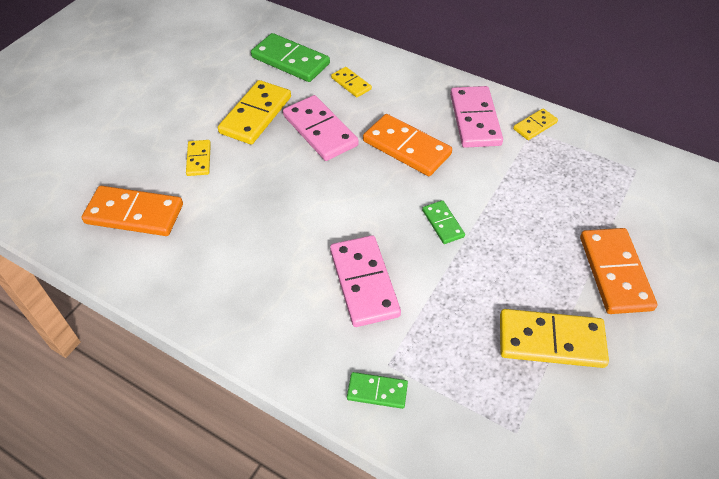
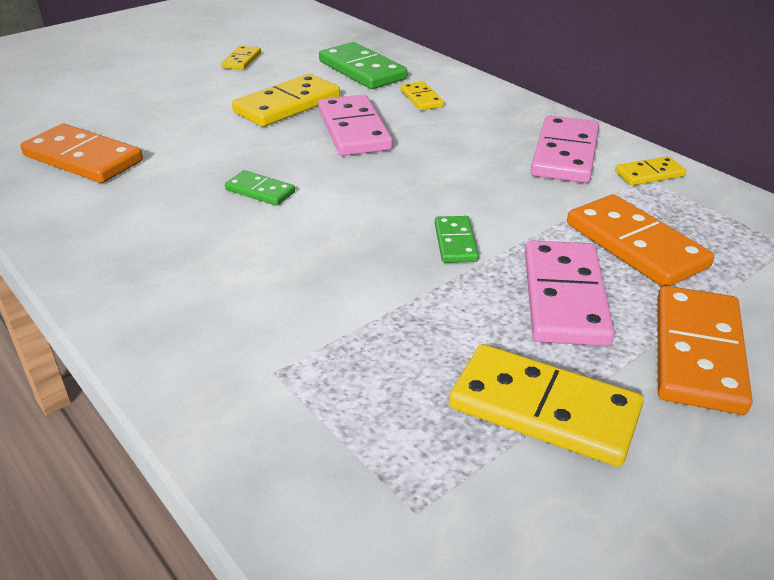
camera: 20 degrees right, 15 degrees down
yellow domino [186,140,211,176] -> yellow domino moved to [221,46,261,70]
pink domino [330,235,401,327] -> pink domino moved to [525,240,615,346]
green domino [347,372,408,409] -> green domino moved to [225,170,295,206]
orange domino [363,114,452,176] -> orange domino moved to [567,194,714,286]

